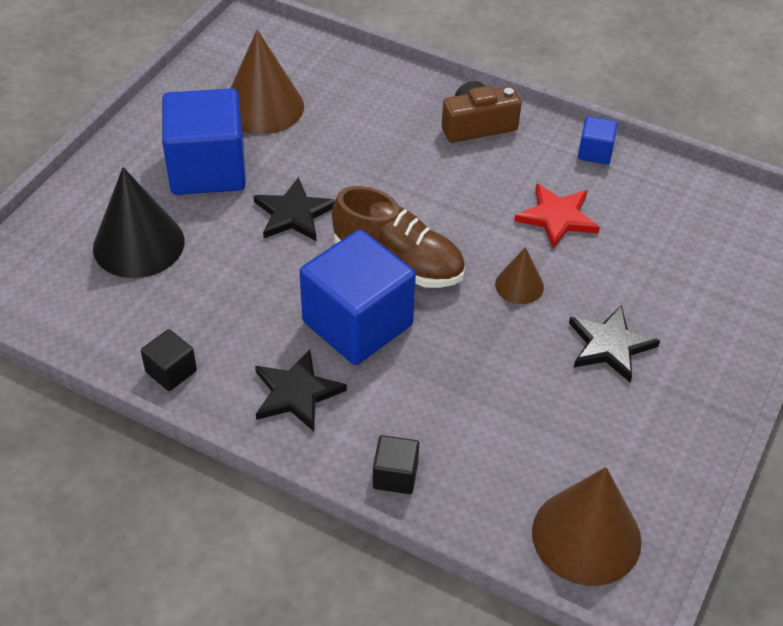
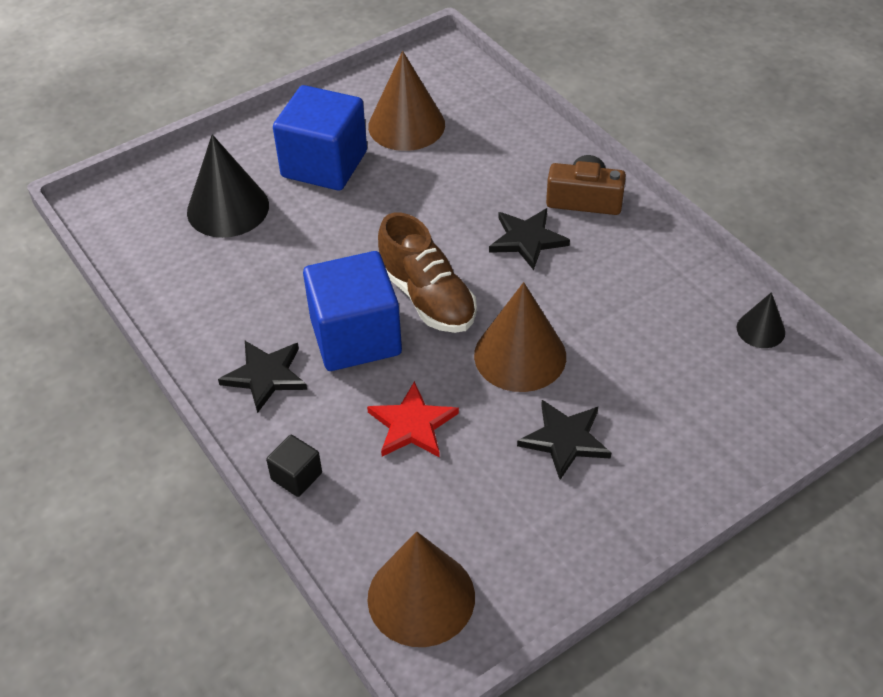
camera: 30 degrees right, 0 degrees up
black cube [141,329,197,391] -> none
black star [253,177,335,241] -> black star moved to [489,208,570,270]
brown cone [495,247,544,304] -> brown cone [474,282,566,392], size x1.90
red star [514,183,600,249] -> red star moved to [367,381,459,458]
blue cube [578,116,618,164] -> none
none -> black cone [737,292,785,348]

